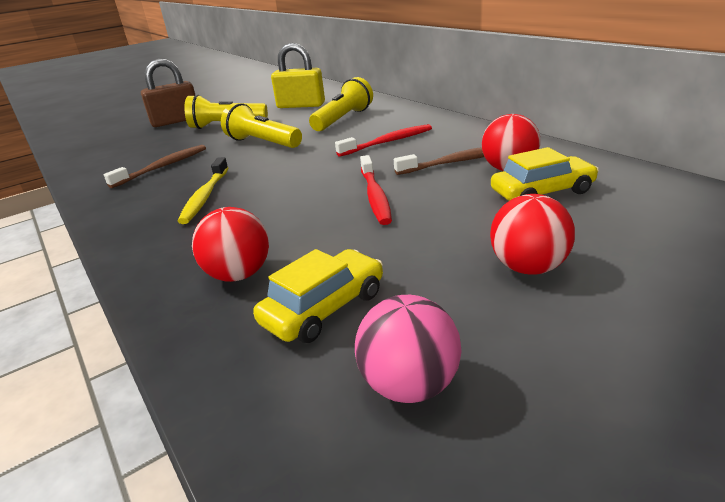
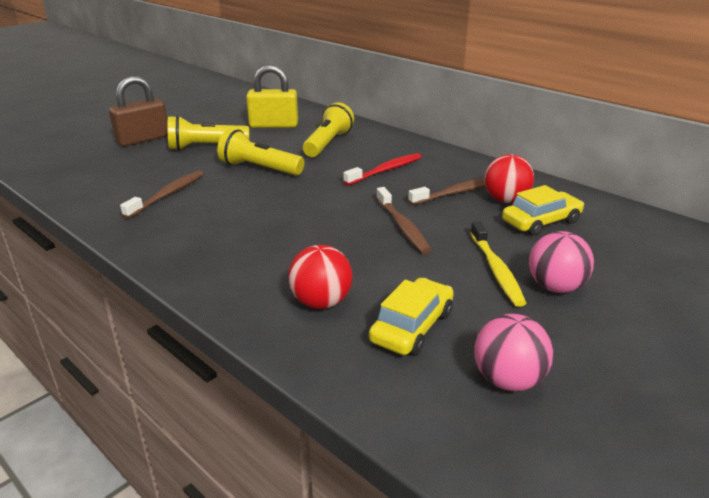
camera: 15 degrees left, 0 degrees up
yellow toothbrush [177,157,228,224] -> yellow toothbrush moved to [471,221,526,307]
red toothbrush [360,155,392,225] -> brown toothbrush [376,187,431,254]
red ball [490,194,575,275] -> pink ball [529,231,594,293]

